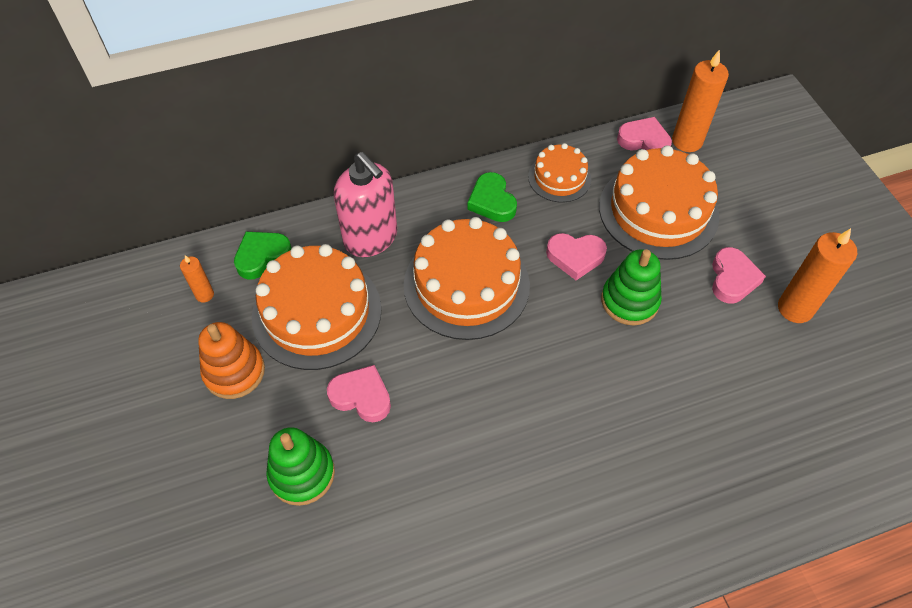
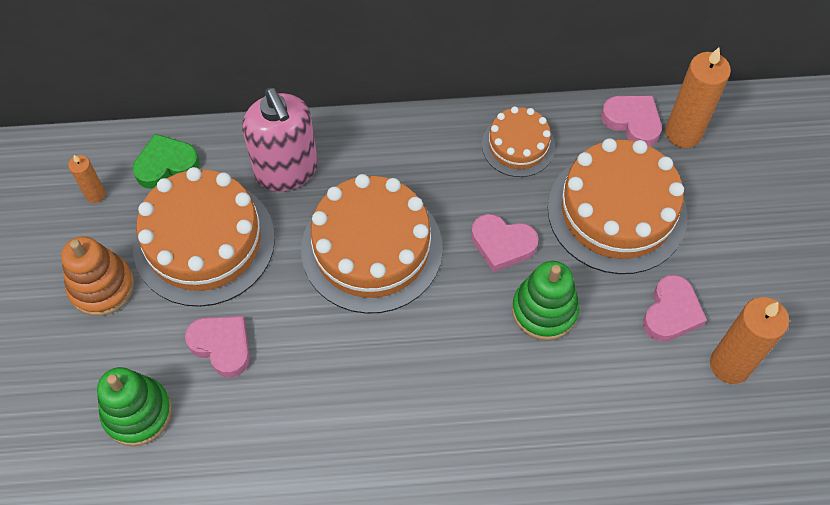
camera: 15 degrees right, 5 degrees up
green heart [467,172,517,222] -> none

